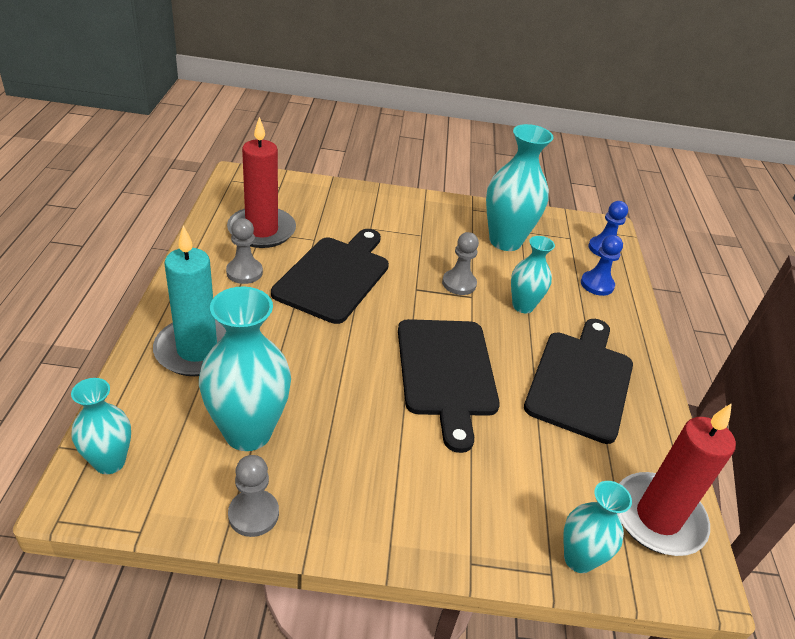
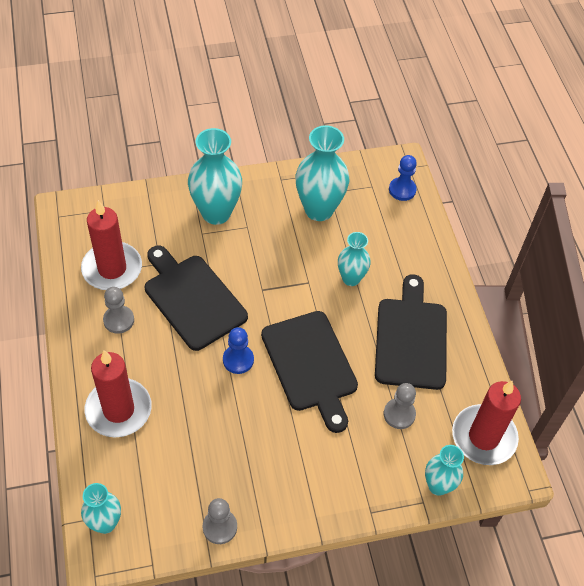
camera: 15 degrees left, 15 degrees up
turquoise candle [153,226,226,376] -> red candle [85,350,152,437]
turquoise vase [199,287,291,451] -> turquoise vase moved to [188,128,242,225]
black cutting board [271,229,389,324] -> black cutting board turned 45 degrees counterclockwise [145,246,248,351]
grey pawn [442,232,479,295] -> grey pawn moved to [384,383,416,429]
blue pawn [581,235,623,296] -> blue pawn moved to [223,327,254,374]

